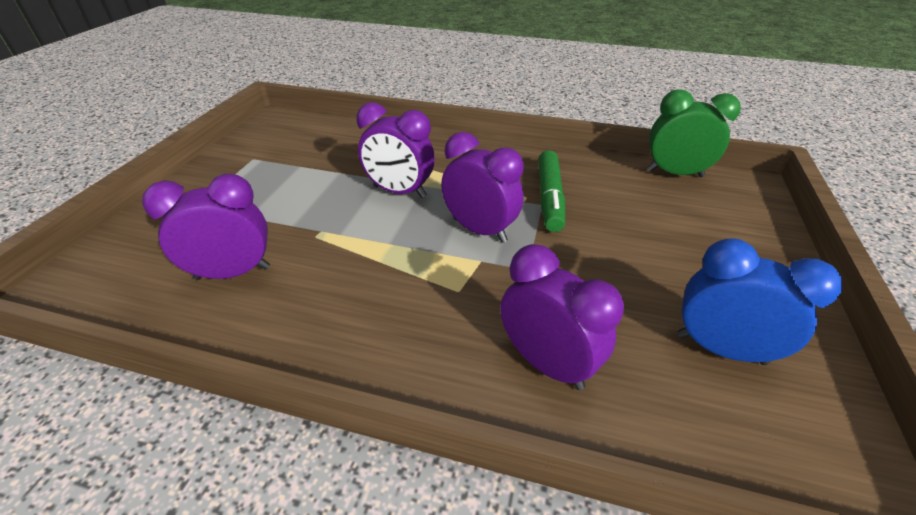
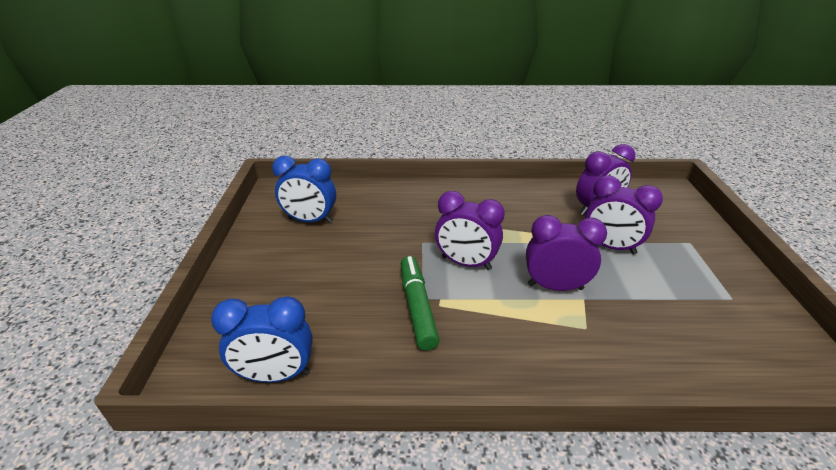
camera: 165 degrees right, 5 degrees down
purple clock [500,244,624,390] -> purple clock moved to [585,175,663,254]
green clock [647,90,741,177] -> blue clock [211,296,313,382]

